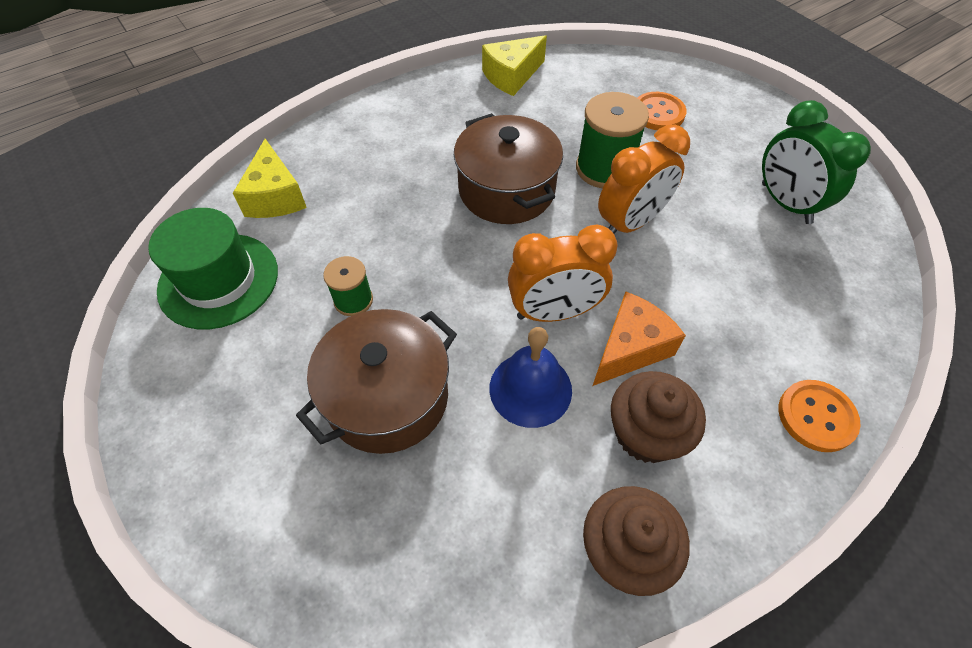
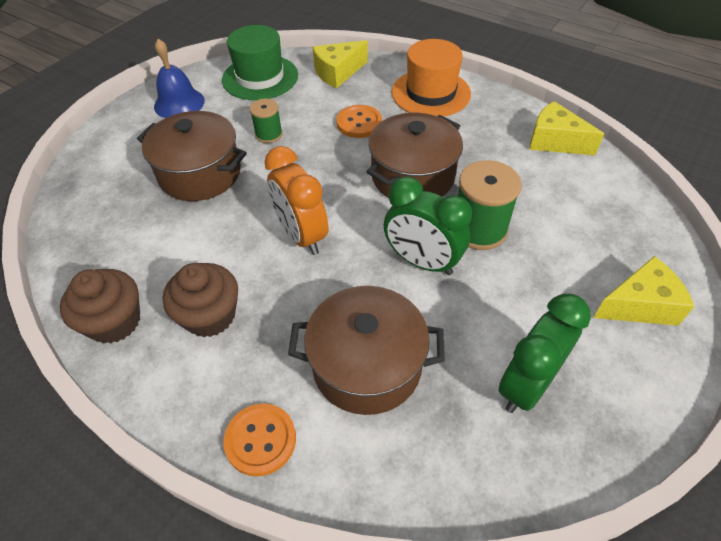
camera: 70 degrees right, 5 degrees down
blue bell [489,327,572,428] -> blue bell moved to [154,39,205,118]
orange cheese [593,291,686,386] -> none
orange clock [598,125,690,234] -> green clock [384,177,472,275]
orange button [638,92,687,130] -> orange button moved to [336,105,382,138]
none -> brown pot [288,286,445,415]
none -> orange hat [392,39,471,116]
none -> yellow cheese [593,256,695,326]

